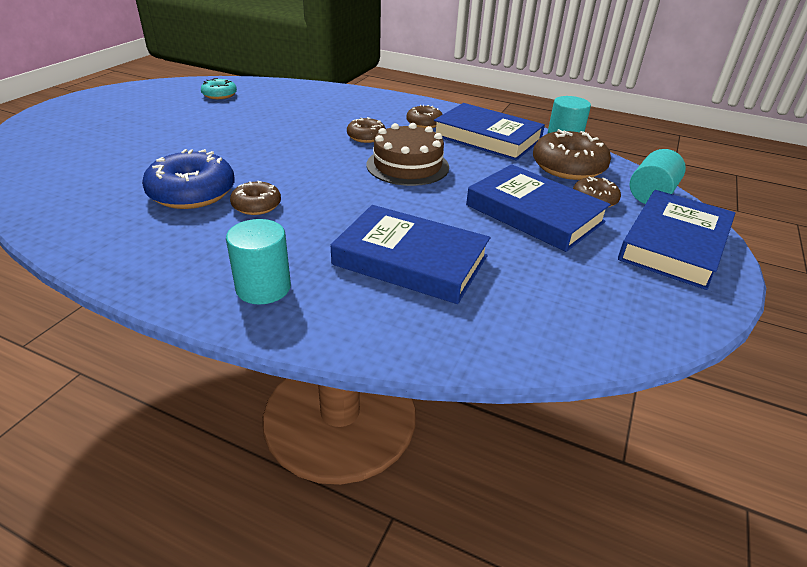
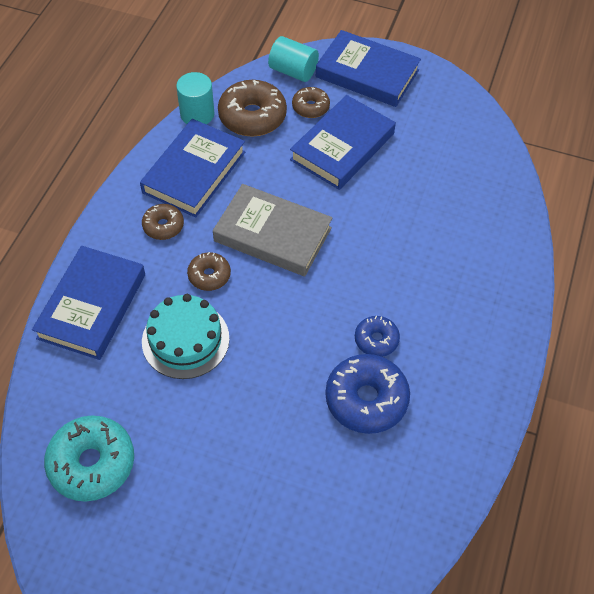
camera: 95 degrees left, 20 degrees up
turquoise donut [201,78,237,99] -> turquoise donut [44,415,134,502], size x1.79
turquoise cylinder [226,219,291,305] -> none
brown donut [230,181,281,215] -> blue donut [355,316,400,357]
blue book [331,205,490,304] -> blue book moved to [32,246,145,360]
brown cake [367,123,449,186] -> grey book [213,184,333,276]
none -> turquoise cake [142,294,229,379]

